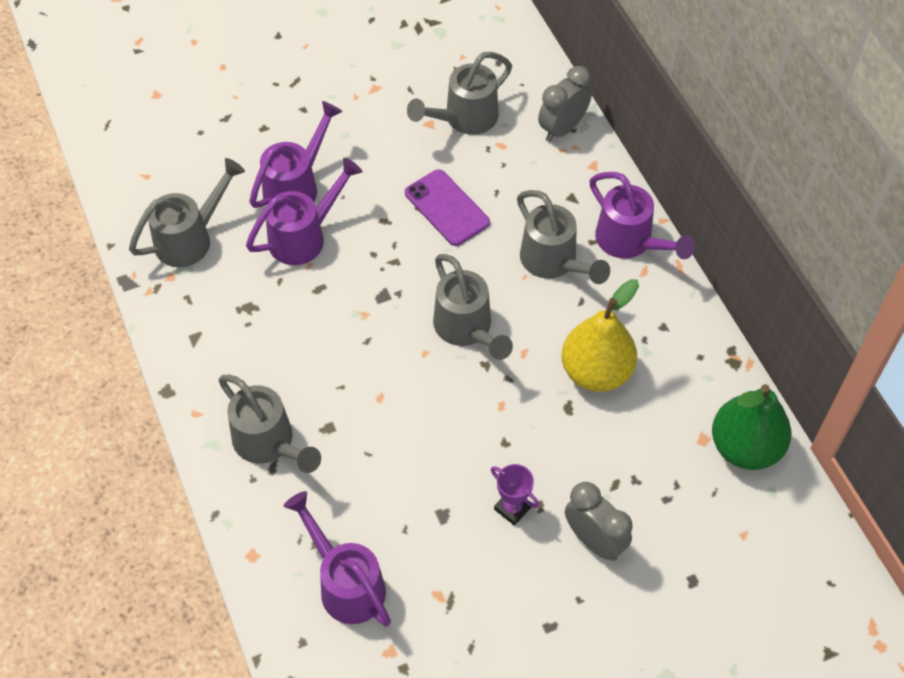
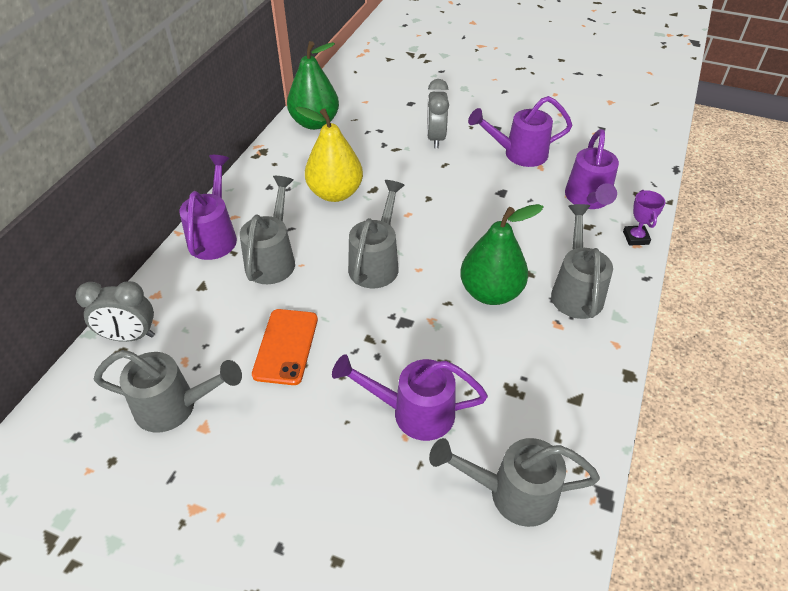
camera: 135 degrees left, 10 degrees down
purple watering can [249,101,343,208] -> purple watering can moved to [468,96,572,167]
purple phone [405,169,490,246] -> orange phone [252,309,318,385]
purple trophy [491,464,539,526] -> purple trophy moved to [623,190,665,246]
none -> green pear [460,204,543,305]

